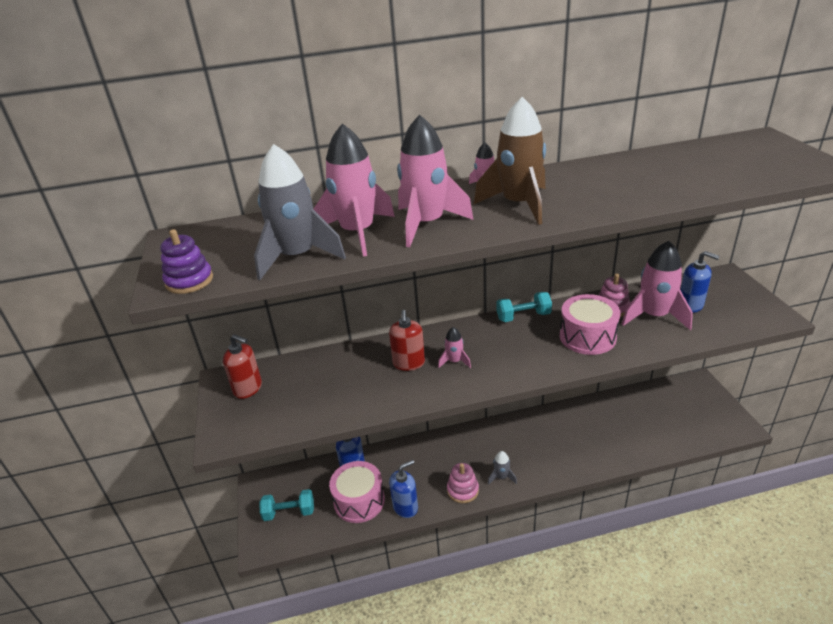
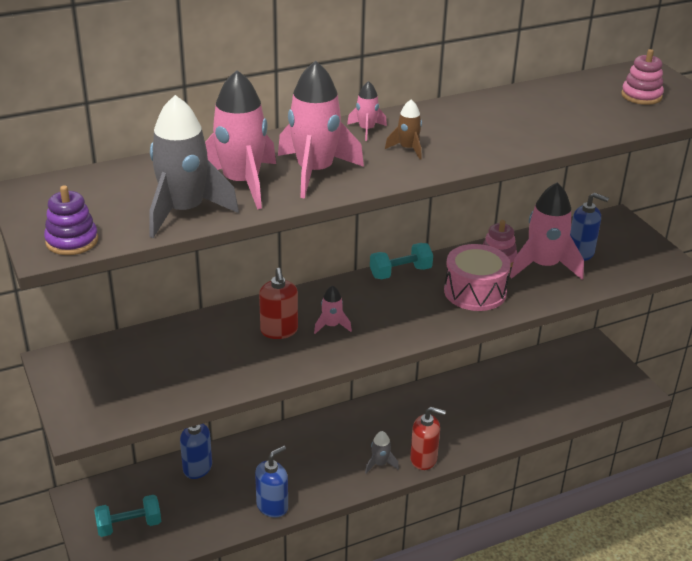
camera: 15 degrees left, 0 degrees up
red soap dispenser [223,334,262,399] -> red soap dispenser moved to [410,407,446,470]
pink drum [329,461,385,523] -> none
pink stacking toy [447,463,479,503] -> pink stacking toy moved to [621,49,664,105]
brown rocket [474,97,546,225] -> brown rocket [385,99,422,159], size x0.48

